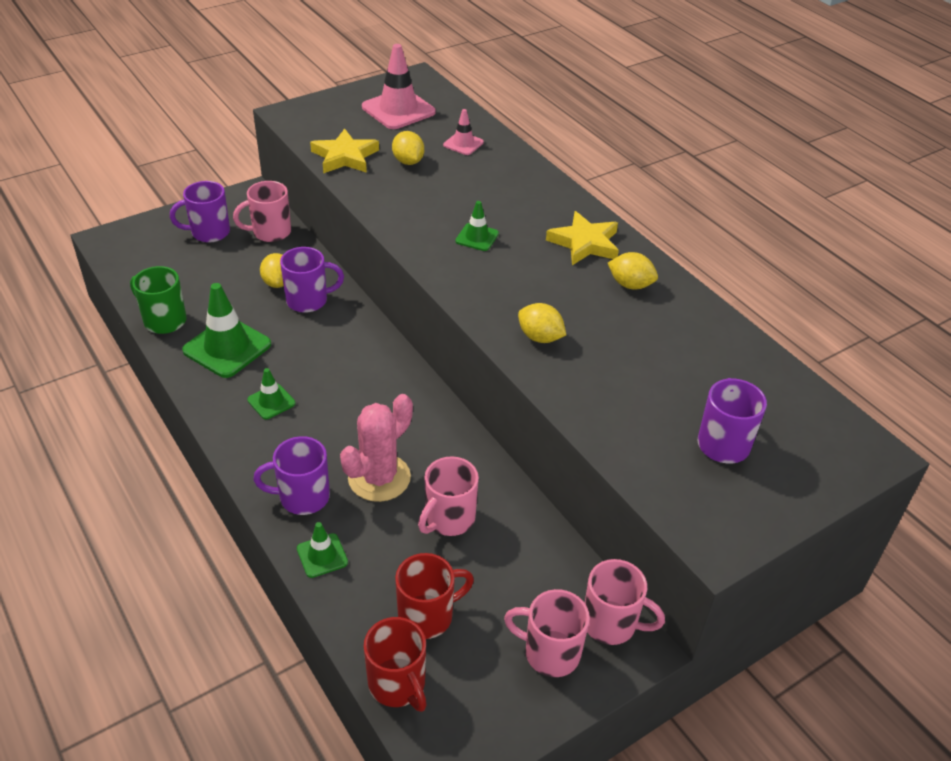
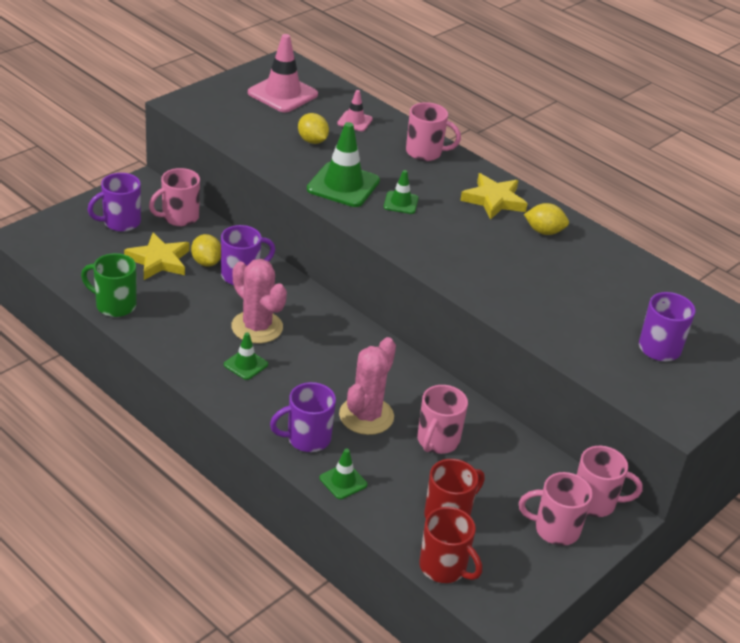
camera: 15 degrees left, 5 degrees down
green traffic cone [182,283,271,378] -> green traffic cone moved to [307,122,380,207]
yellow star [310,128,379,173] -> yellow star moved to [124,233,190,280]
yellow lemon [518,303,566,343] -> none
none -> pink cactus [231,259,287,344]
none -> pink mug [406,102,461,161]

